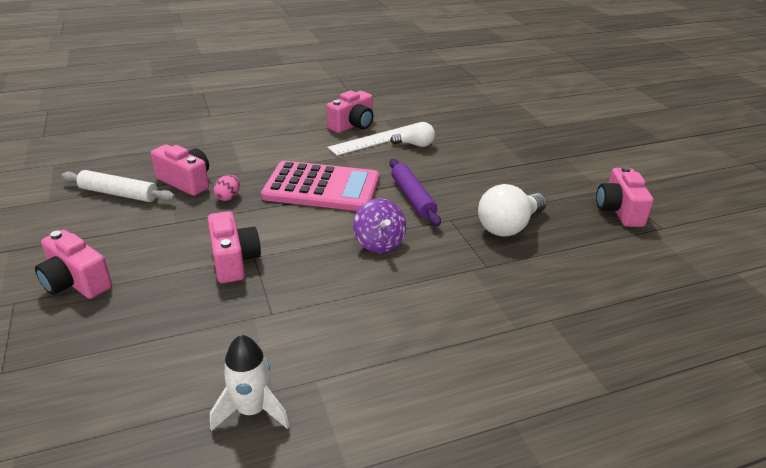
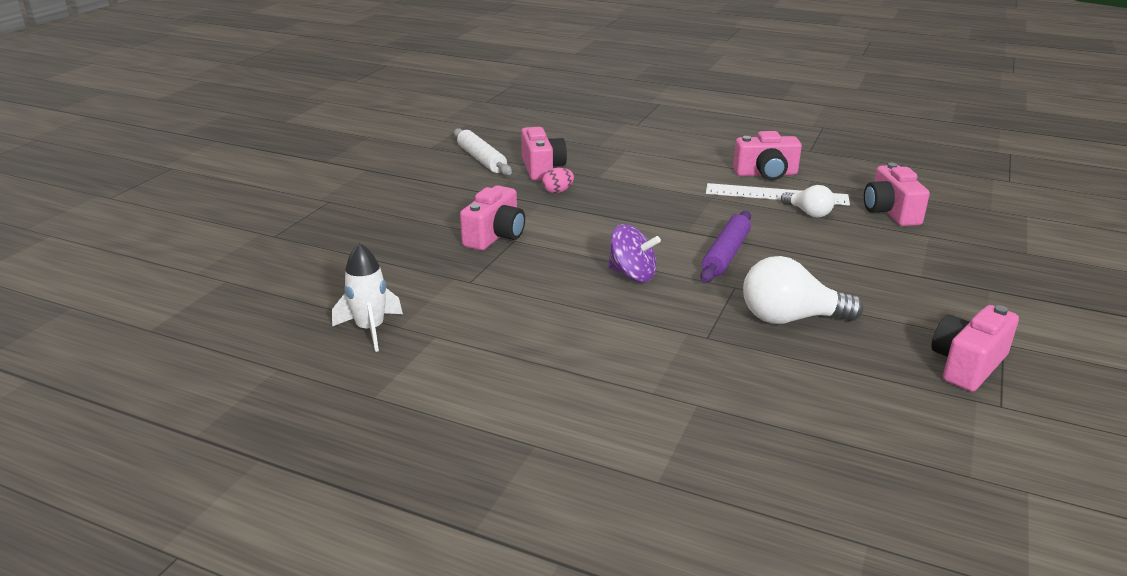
camera: 45 degrees right, 5 degrees down
pink camera [35,230,112,299] -> pink camera moved to [864,163,930,226]
pink calculator [261,161,379,211] -> none
purple spinning top [353,198,406,253] -> purple spinning top turned 90 degrees counterclockwise [608,224,661,282]

